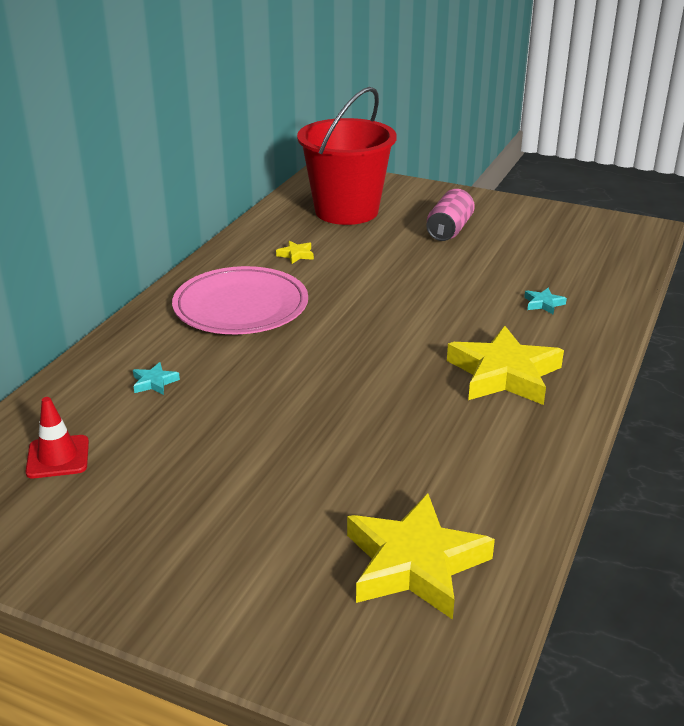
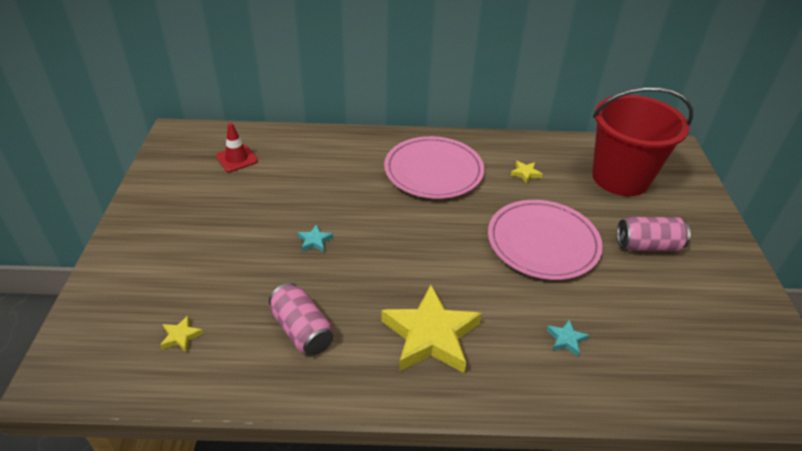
camera: 65 degrees right, 10 degrees up
turquoise star [133,362,180,395] -> turquoise star moved to [297,224,333,252]
yellow star [347,493,495,620] -> yellow star [160,315,204,353], size x0.41
none -> pink can [269,283,333,356]
none -> pink plate [488,200,603,280]

